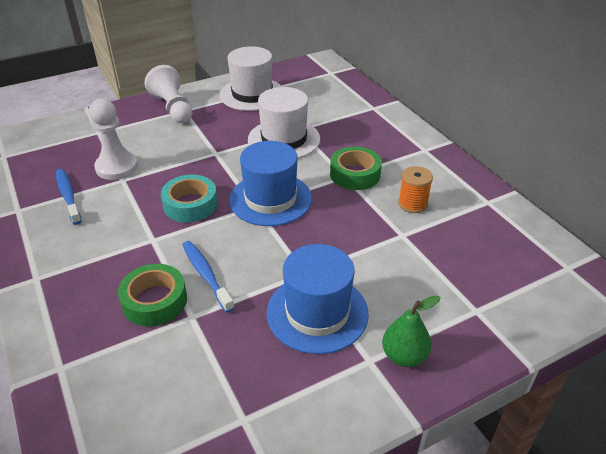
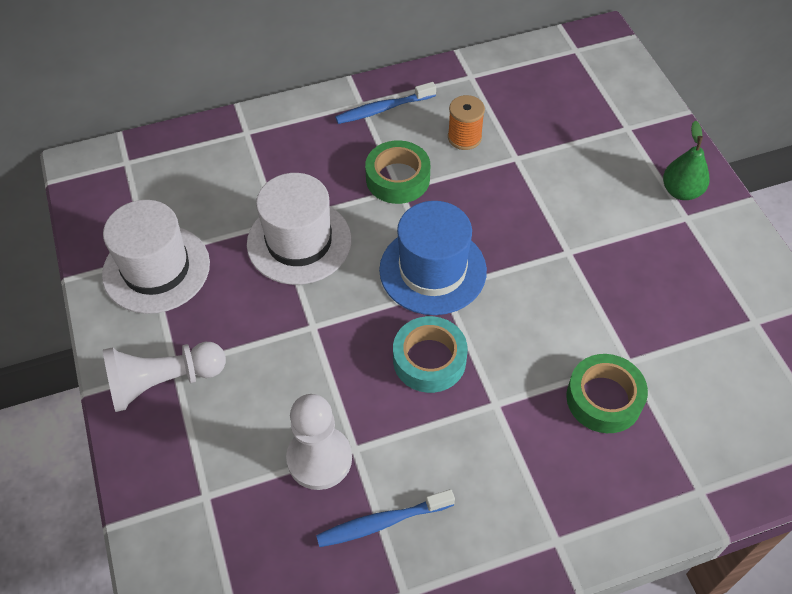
camera: 80 degrees left, 15 degrees up
blue toothbrush [183,241,235,313] -> blue toothbrush moved to [335,82,436,124]
blue hat [267,244,369,354] -> none

